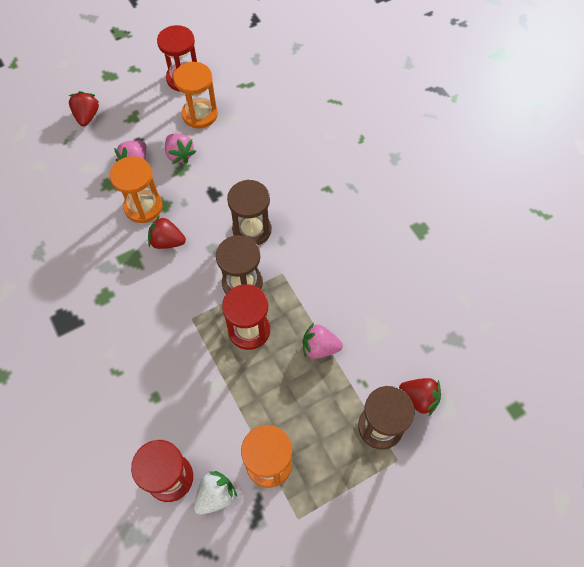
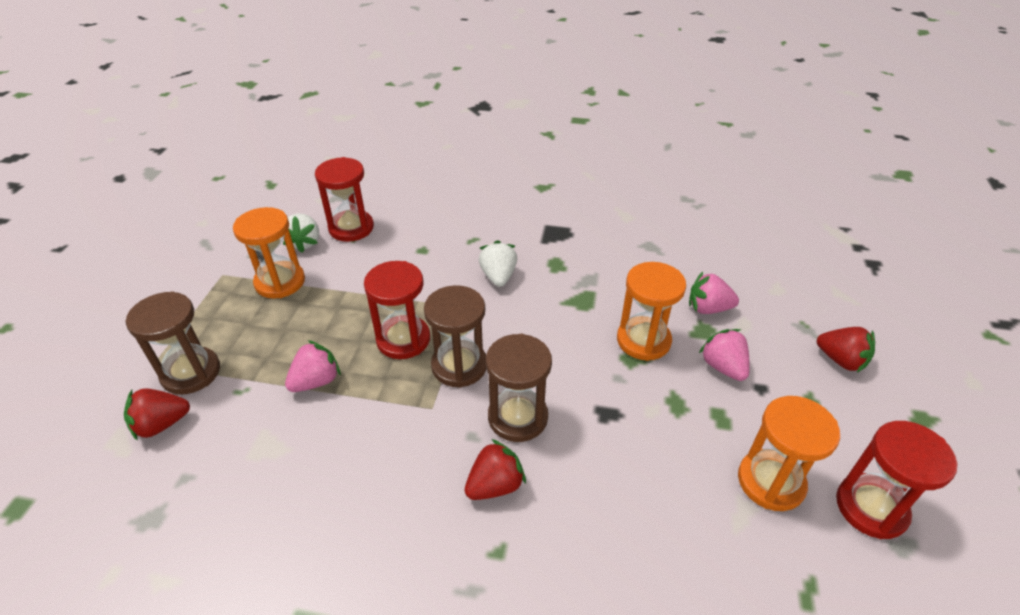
camera: 130 degrees right, 20 degrees down
red strawberry [148,216,186,249] -> red strawberry moved to [464,439,526,500]
pink strawberry [165,134,196,164] -> pink strawberry moved to [689,272,739,314]
none -> white strawberry [479,240,517,287]

